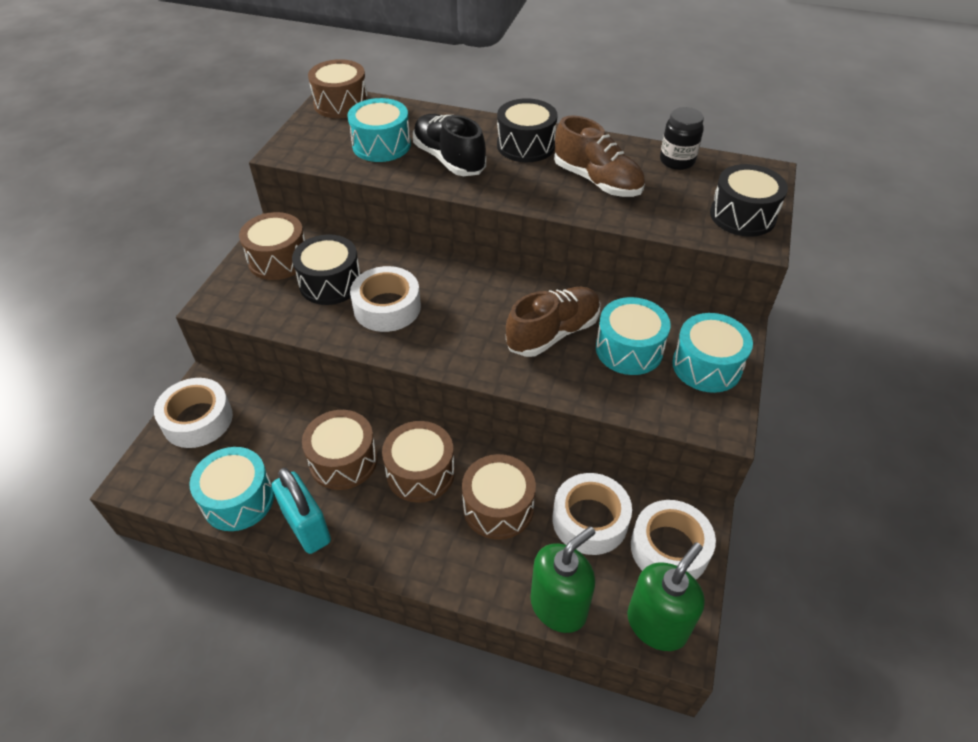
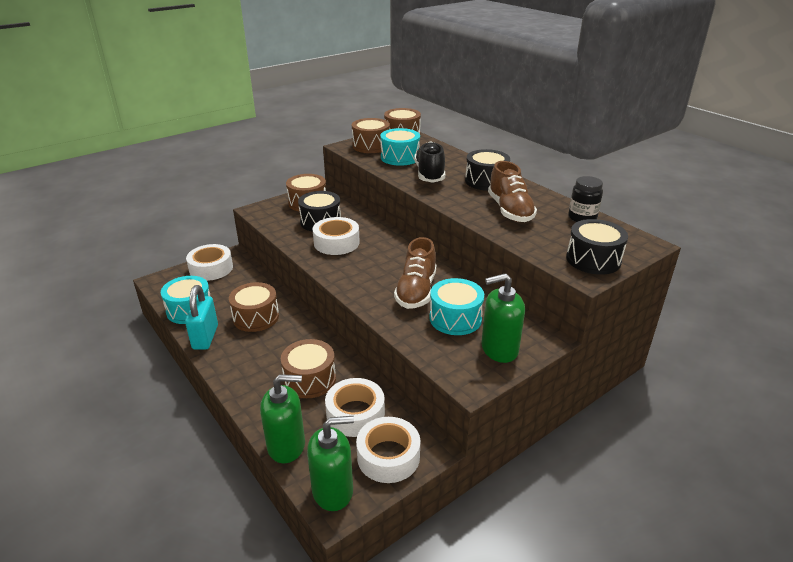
camera: 35 degrees right, 15 degrees down
brown drum [382,421,455,503] -> brown drum moved to [352,118,390,153]
brown shoe [506,287,601,357] -> brown shoe turned 105 degrees clockwise [394,237,436,309]
turquoise drum [672,313,753,393] -> green soap dispenser [481,273,525,363]

